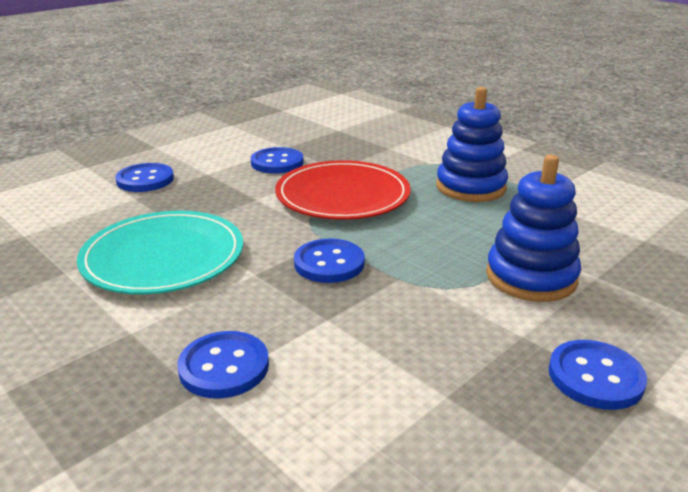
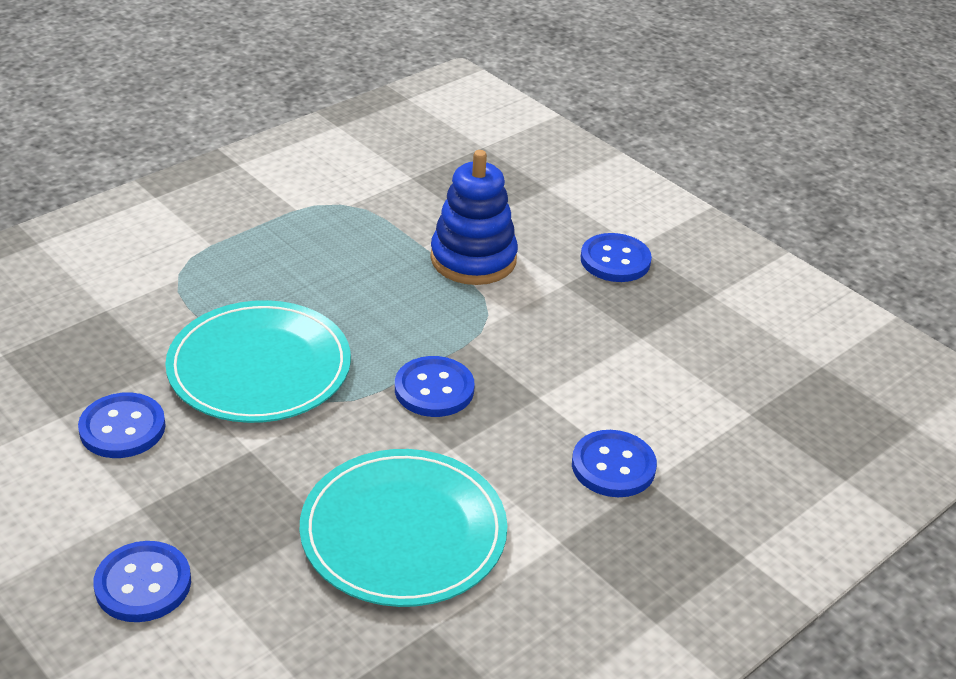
camera: 90 degrees left, 10 degrees up
red plate [275,160,411,220] -> turquoise plate [165,300,351,423]
blue stacking toy [436,87,508,202] -> none

